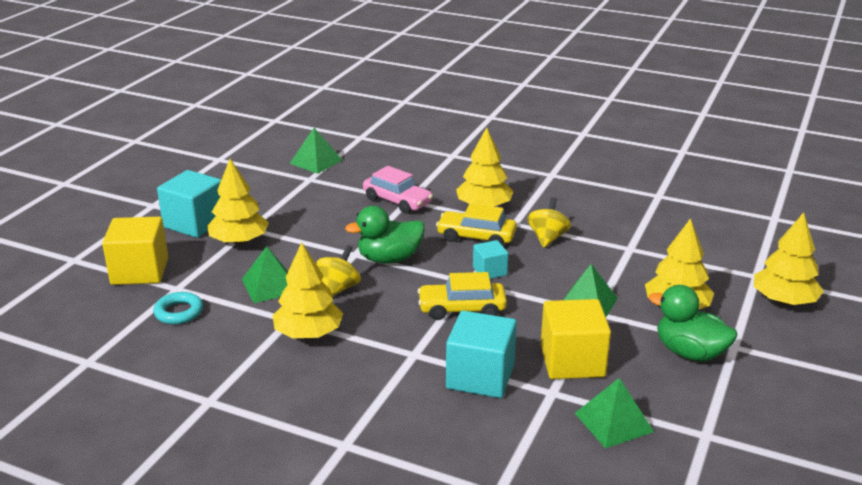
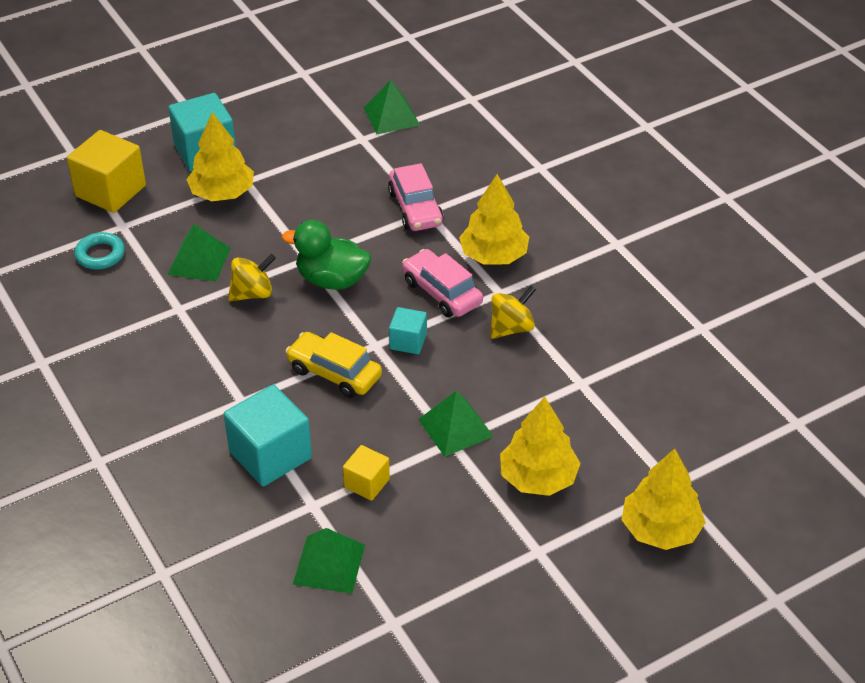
camera: 35 degrees right, 15 degrees up
yellow tree [272,242,343,338] -> none
yellow car [436,204,517,246] -> pink car [402,249,483,317]
yellow cube [541,299,611,379] -> yellow cube [343,445,390,501], size x0.55
green duck [649,285,737,362] -> none

